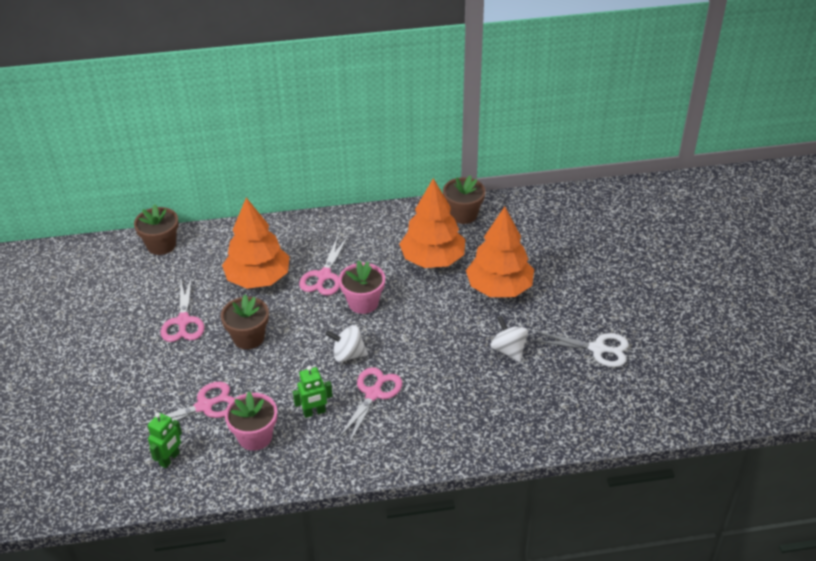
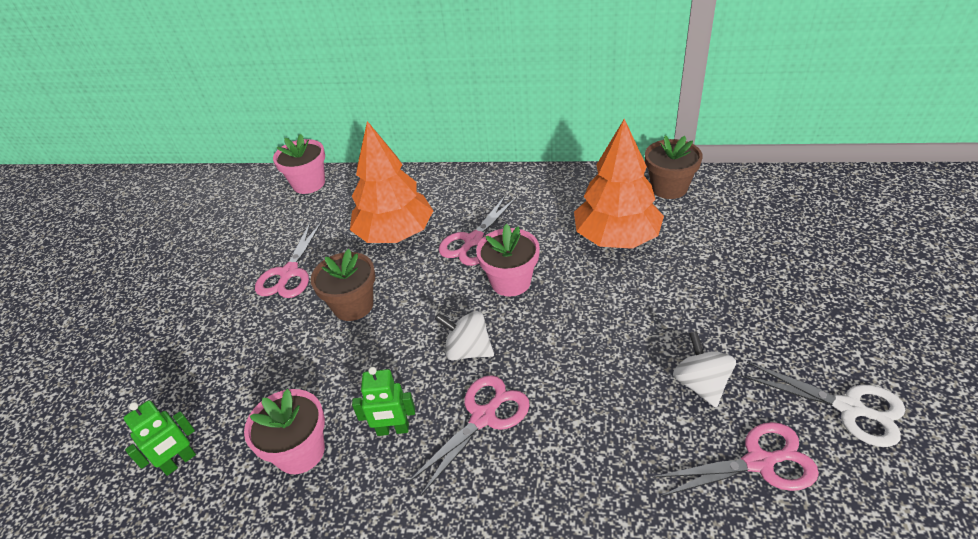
camera: 20 degrees right, 0 degrees up
brown flower pot [134,204,179,255] -> pink flower pot [273,134,325,194]
pink scissors [137,382,235,436] -> pink scissors moved to [652,422,819,497]
orange tree [466,207,534,297] -> none

